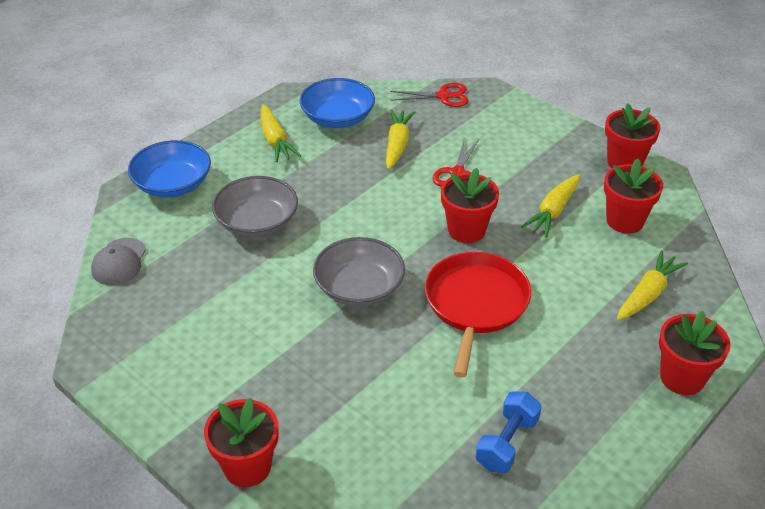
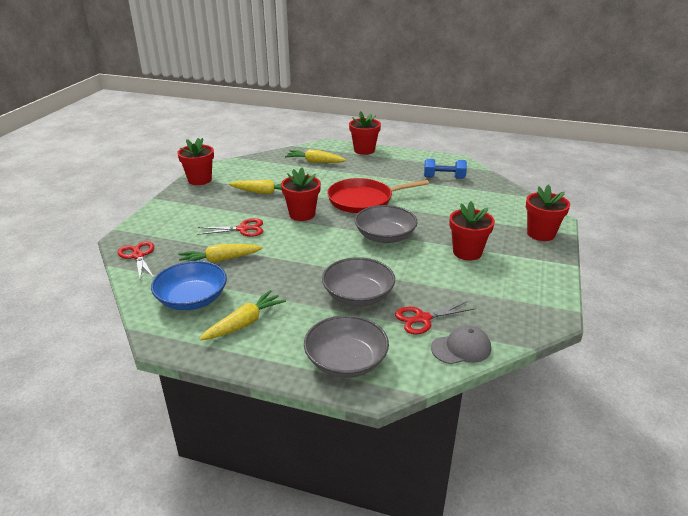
camera: 115 degrees left, 10 degrees down
blue bowl [128,140,211,198] -> grey bowl [304,315,389,378]
red flower pot [604,158,663,234] -> red flower pot moved to [449,201,495,261]
none -> red scissors [395,301,476,334]

